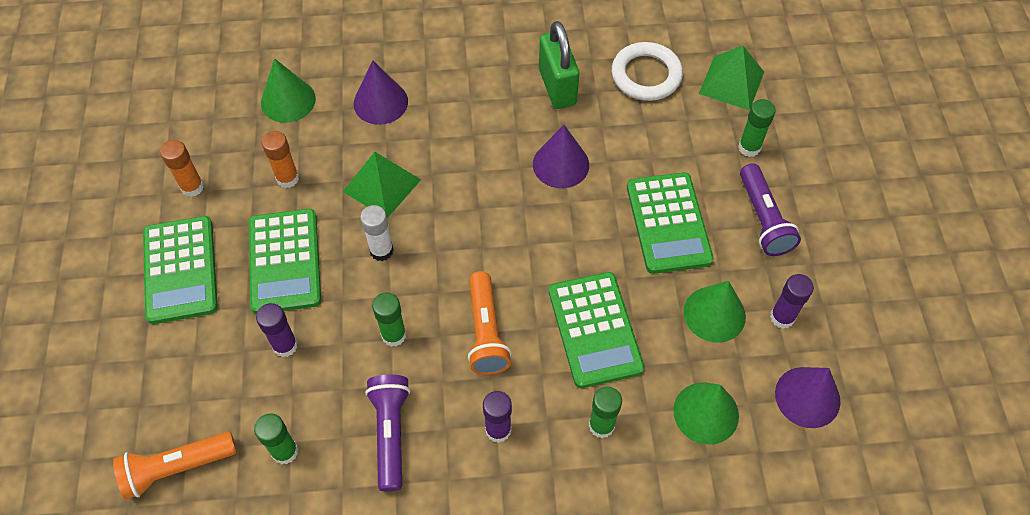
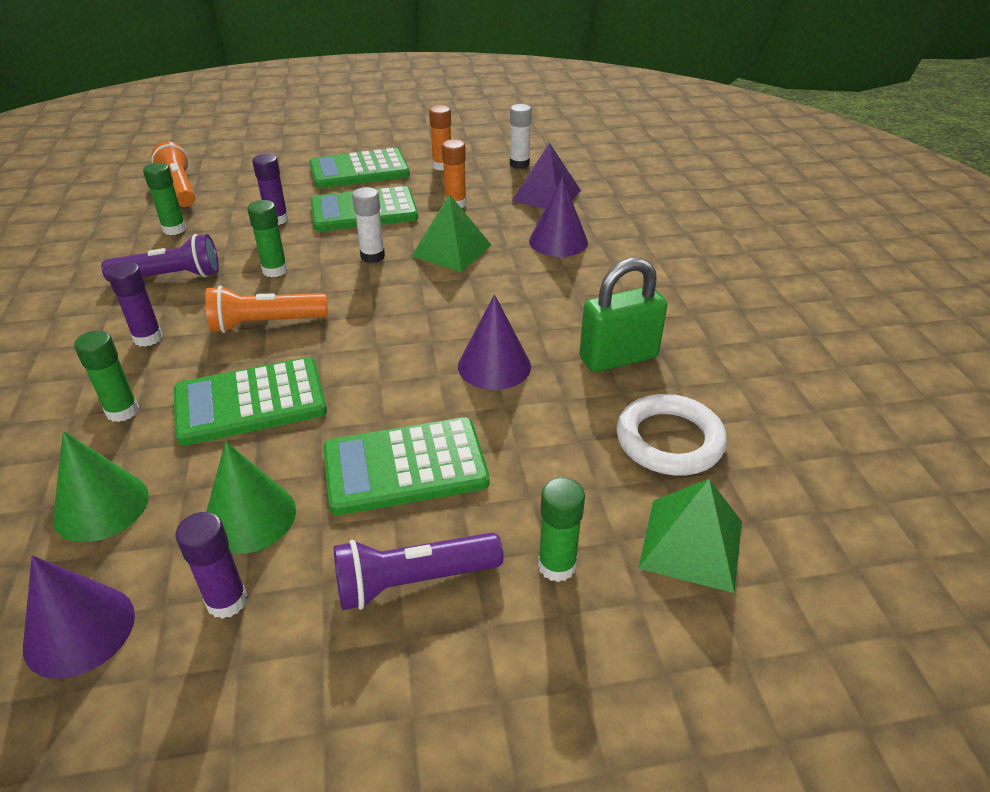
camera: 85 degrees right, 20 degrees down
green cone [261,58,316,123] -> purple pyramid [512,143,581,209]
none -> white glue stick [510,104,532,169]

